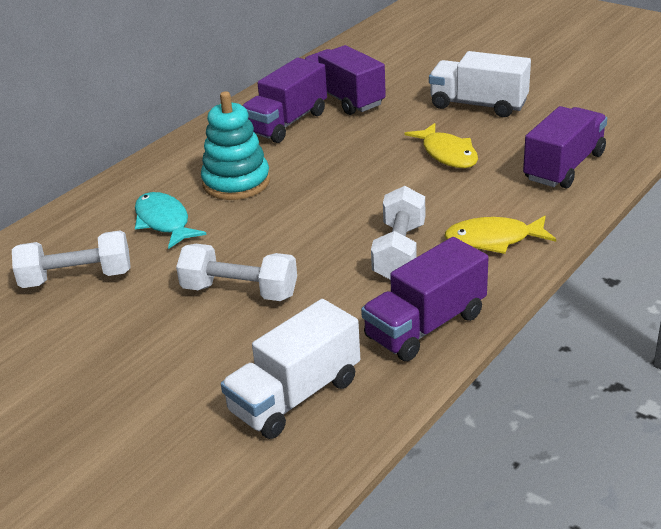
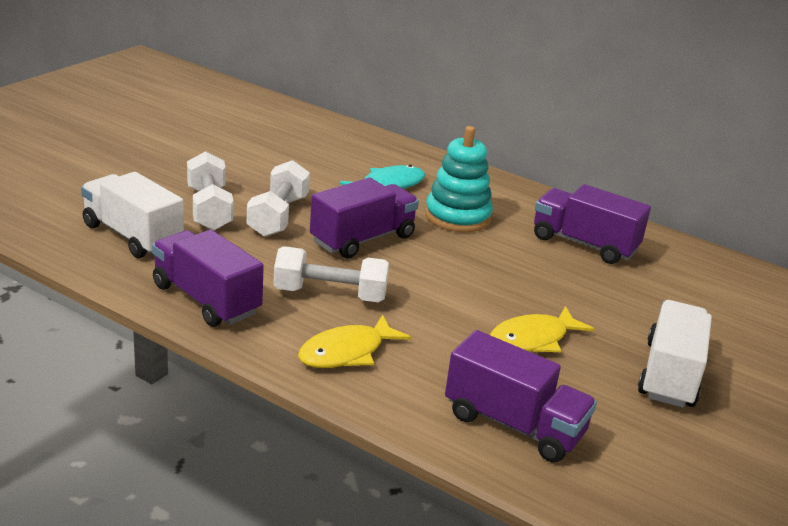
camera: 80 degrees right, 5 degrees down
white dumbbell [12,231,131,288] -> white dumbbell moved to [187,151,234,231]
purple truck [305,45,386,115] -> purple truck moved to [310,178,419,258]
yellow fish [445,216,556,254] -> yellow fish turned 120 degrees counterclockwise [298,314,411,368]

